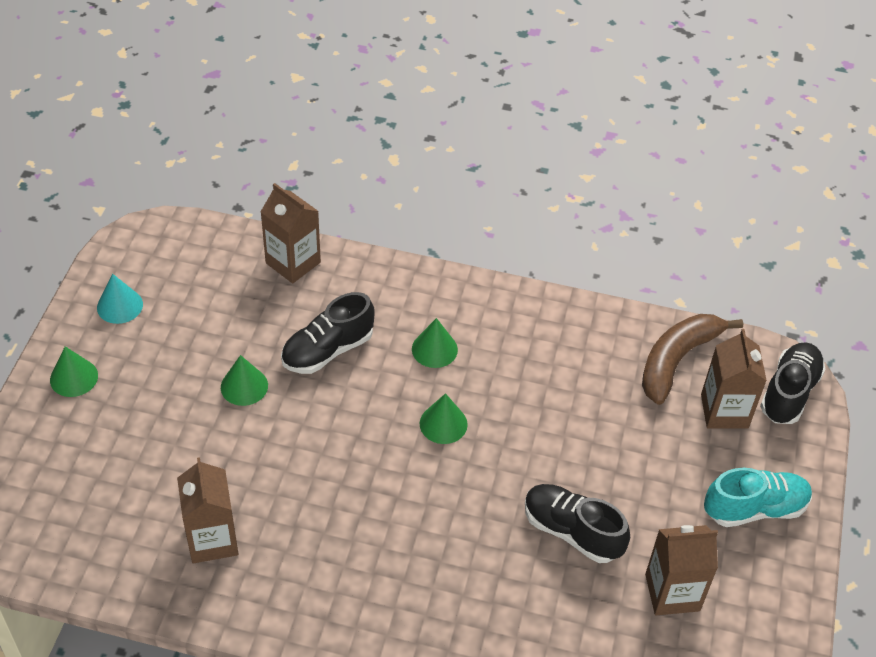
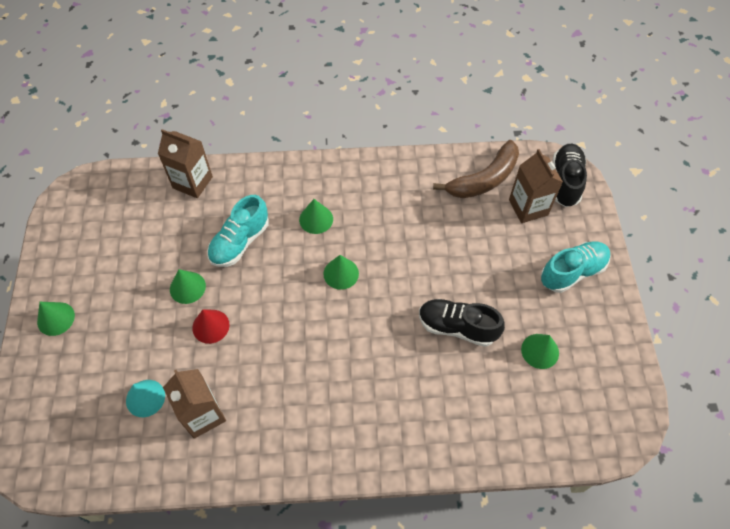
camera: 15 degrees left, 10 degrees up
turquoise cone [97,274,143,324] -> turquoise cone moved to [126,380,165,417]
black shoe [281,292,375,374] -> turquoise shoe [207,195,269,267]
brown banana [642,314,743,405] -> brown banana turned 150 degrees counterclockwise [433,140,519,198]
brown carton [645,525,718,615] -> green cone [521,334,559,369]
none -> red cone [192,309,230,344]

